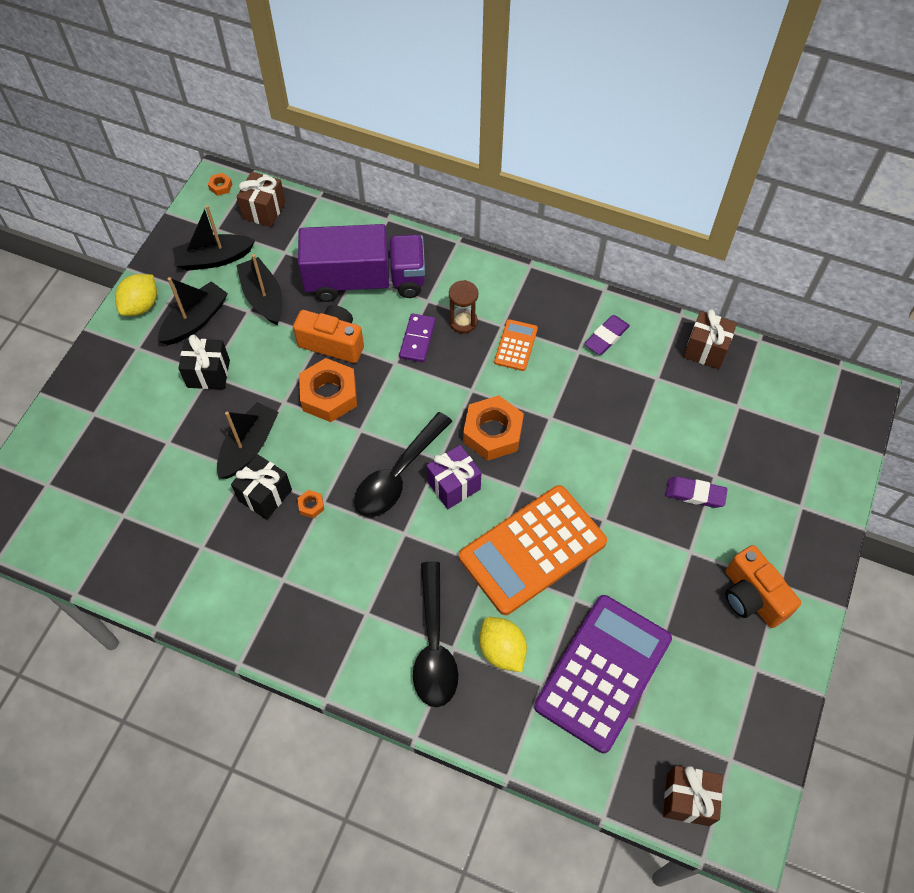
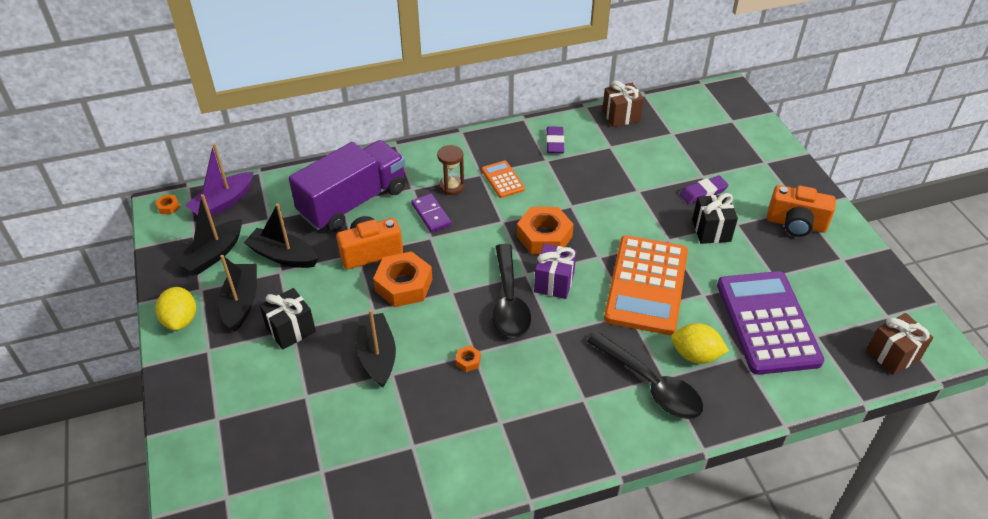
camera: 40 degrees left, 15 degrees down
black gift [231,454,292,520] -> black gift moved to [692,193,738,244]
brown gift [237,172,286,227] -> purple boat [185,143,254,217]

